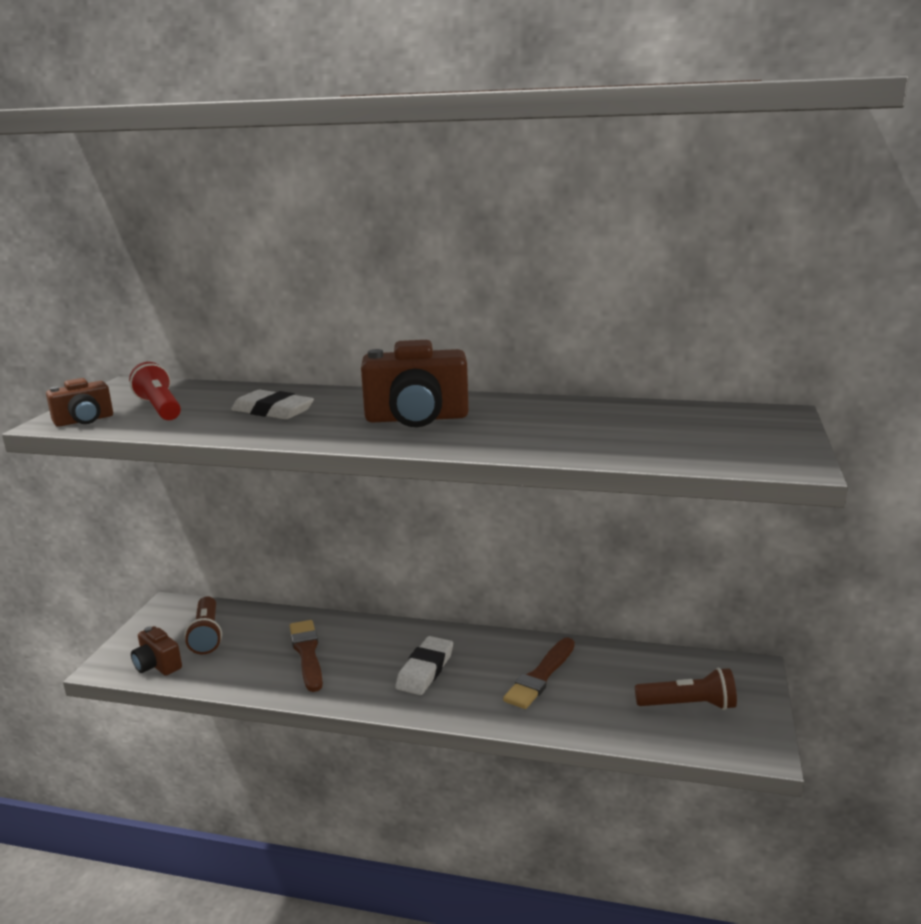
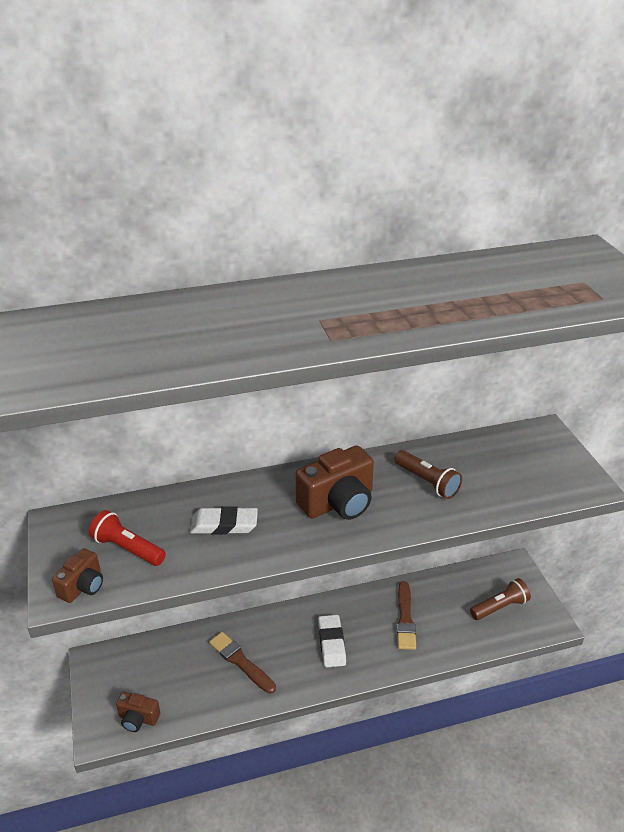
camera: 30 degrees left, 15 degrees up
brown flashlight [185,596,222,654] -> brown flashlight moved to [394,450,462,499]

